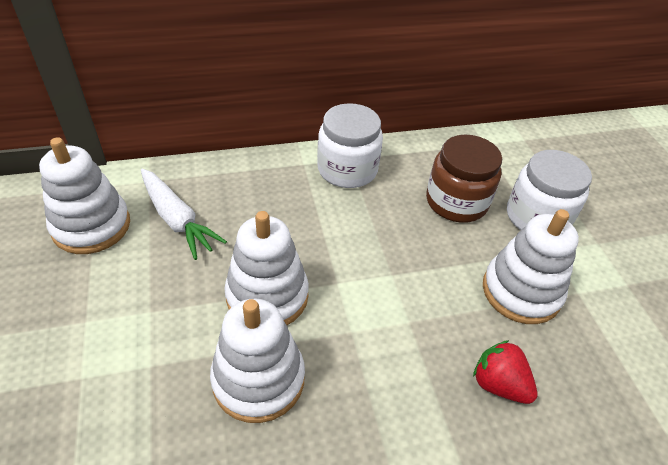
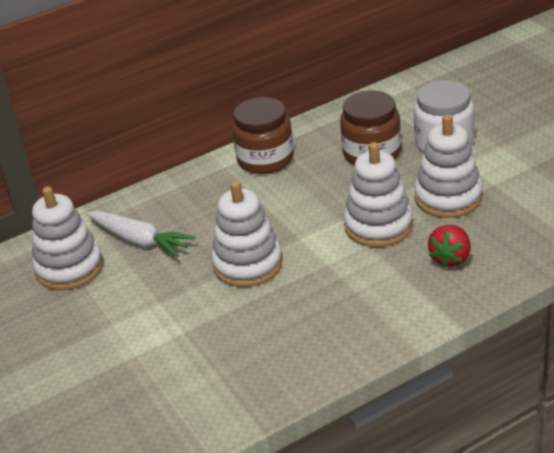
camera: 10 degrees left, 10 degrees down
white stacking toy [210,299,305,423] -> white stacking toy moved to [344,142,413,247]
white jar [317,103,383,188] -> brown jar [232,97,294,174]
red strawberry [473,340,537,404] -> red strawberry turned 90 degrees counterclockwise [428,225,471,267]

